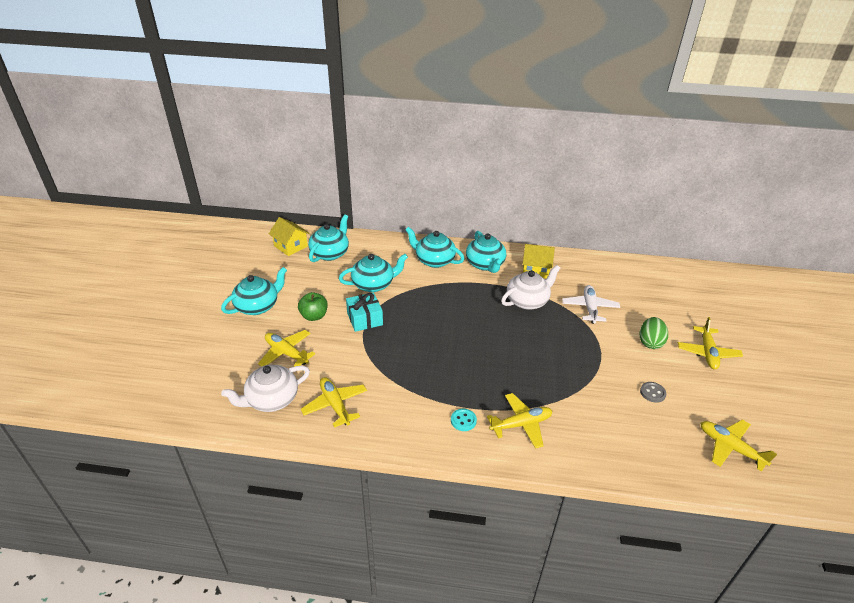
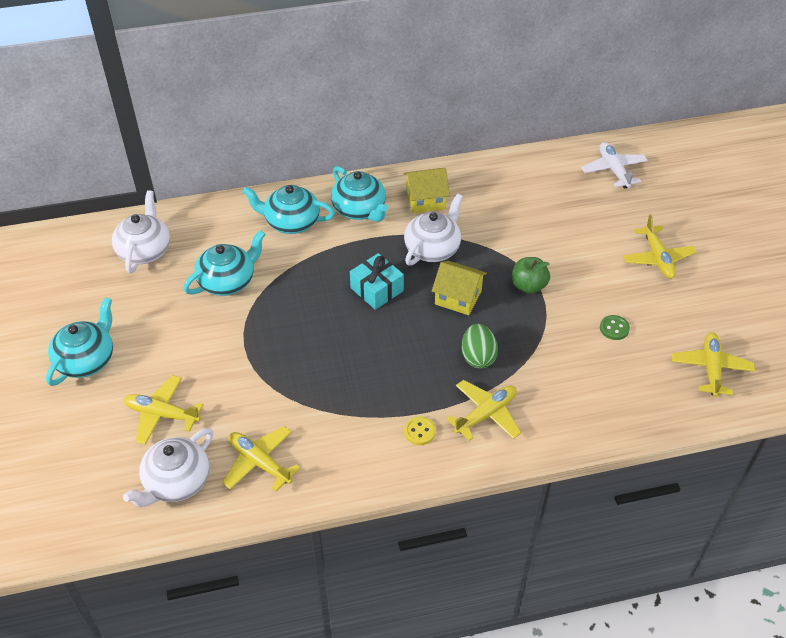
camera: 20 degrees left, 10 degrees up
yellow house [269,217,310,256] -> yellow house moved to [432,261,487,315]
green apple [298,292,328,321] -> green apple moved to [512,257,550,294]
turquoise teapot [308,215,349,262] -> white teapot [112,190,170,273]
turquoise gift [346,292,383,332] -> turquoise gift moved to [350,253,404,310]
turquoise button [451,409,477,431] -> yellow button [404,416,436,445]
white plane [562,285,620,324] -> white plane moved to [581,142,648,189]
green egg [640,317,668,349] -> green egg moved to [462,324,498,369]
grey button [640,382,666,403] -> green button [600,315,630,340]
yellow plane [701,420,777,472] -> yellow plane turned 75 degrees clockwise [672,332,755,397]

